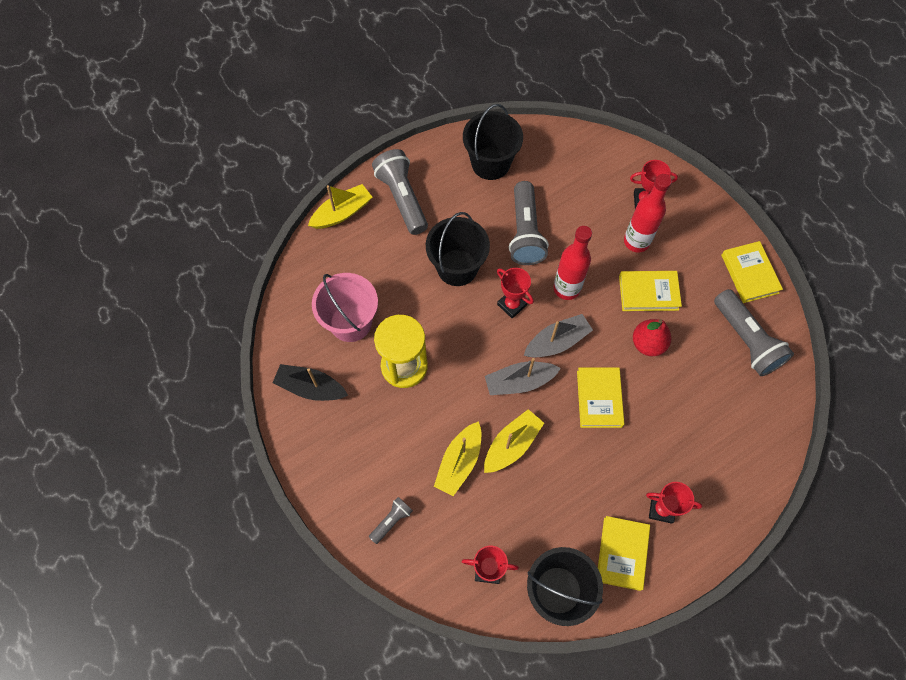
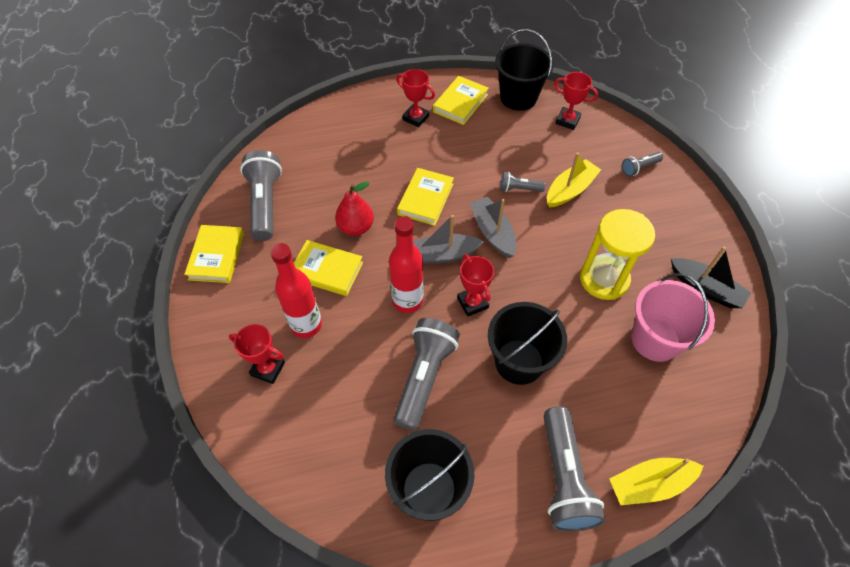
camera: 160 degrees left, 10 degrees down
yellow boat [484,409,544,473] -> grey flashlight [500,172,546,192]
grey boat [485,358,561,395] -> grey boat turned 120 degrees counterclockwise [470,197,516,258]

